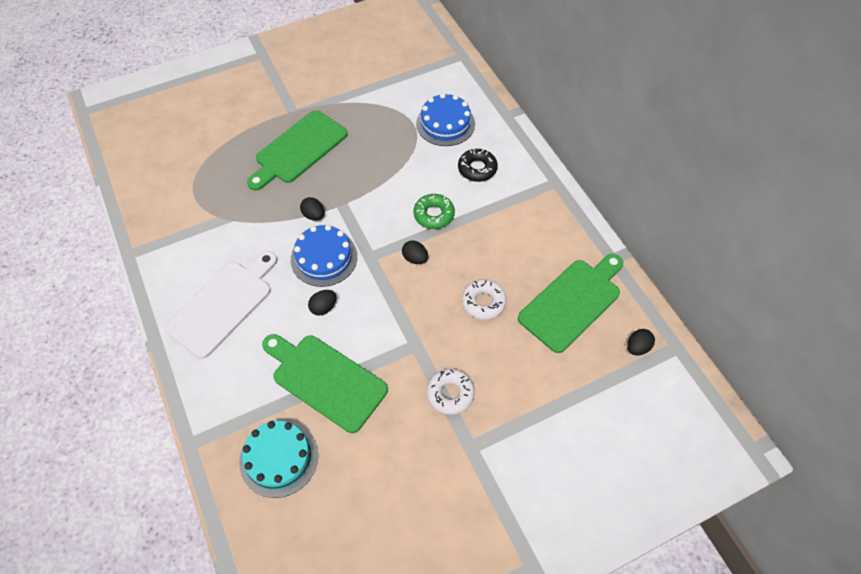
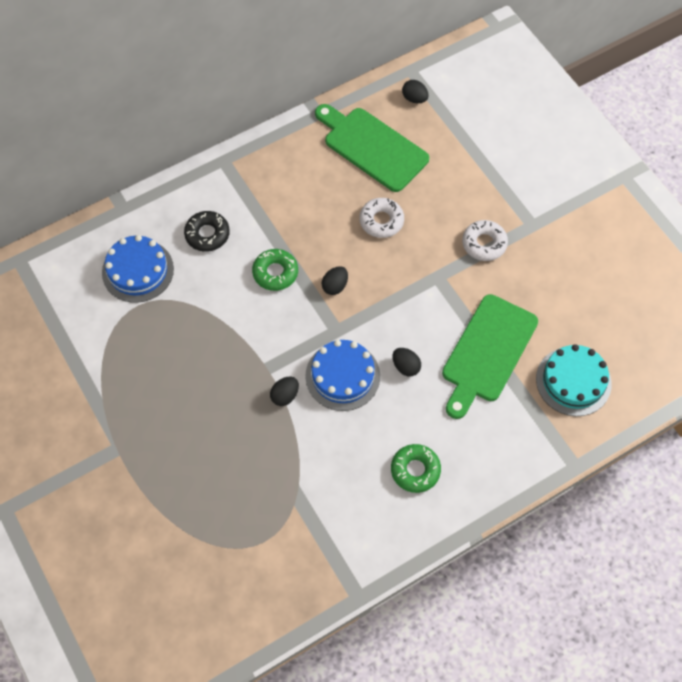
camera: 95 degrees left, 5 degrees up
white cutting board [164,251,277,359] -> green donut [391,444,441,493]
green cutting board [247,110,348,191] -> none

